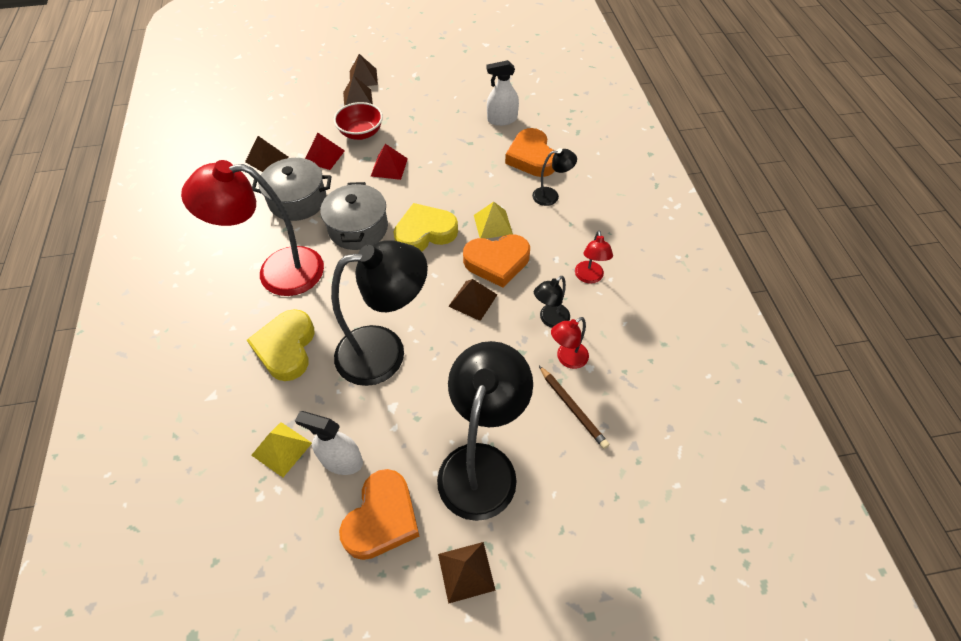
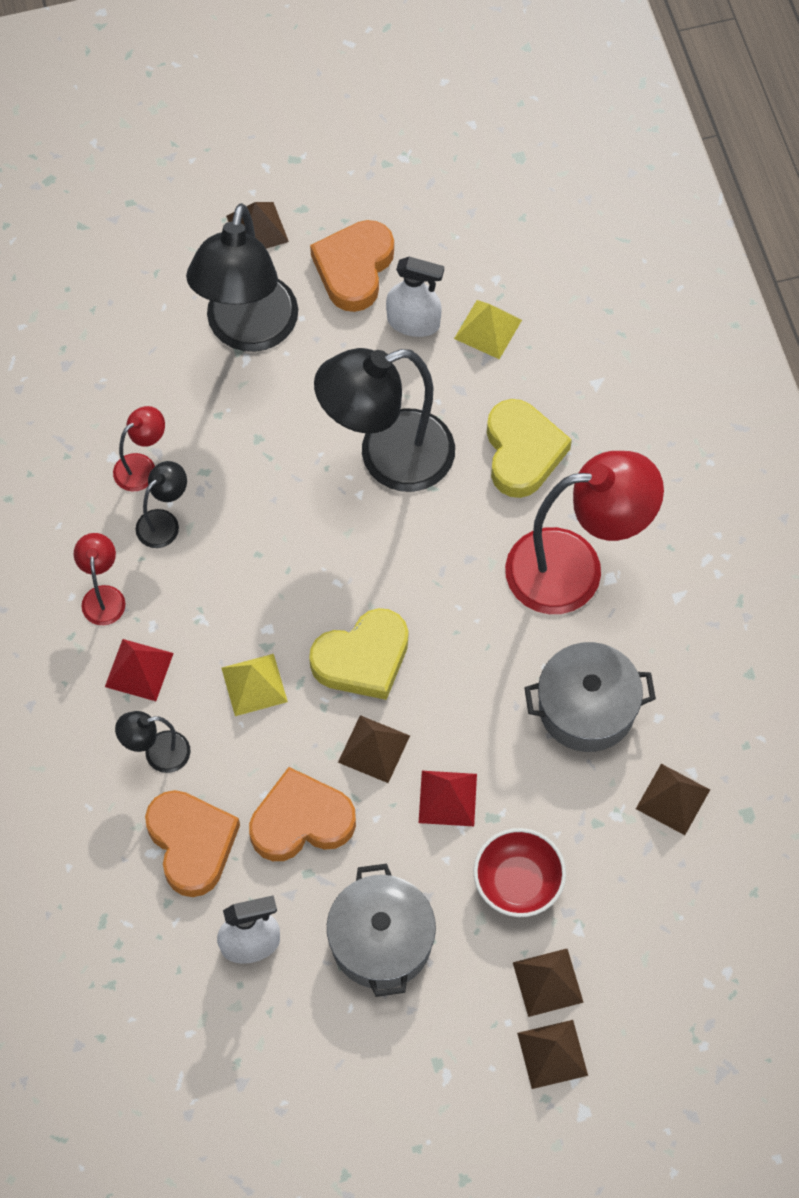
camera: 175 degrees right, 10 degrees up
red pyramid [305,133,345,170] -> red pyramid moved to [105,639,174,701]
grey pot [320,182,388,250] -> grey pot moved to [327,864,436,997]
brown pyramid [448,279,497,321] -> brown pyramid moved to [338,715,410,783]
orange heart [463,234,530,288] -> orange heart moved to [249,767,356,861]
brown pencil [539,366,609,449] -> none

